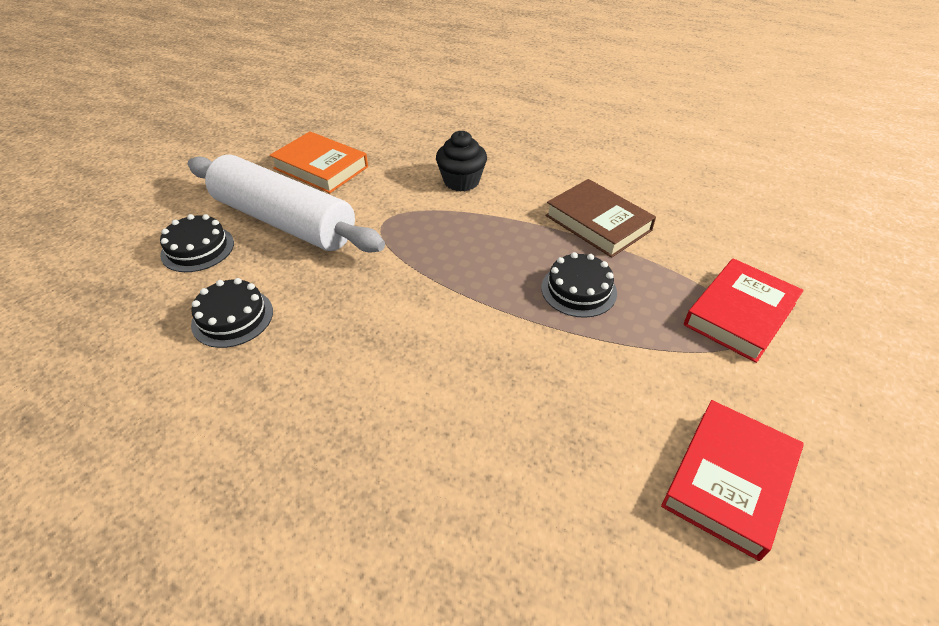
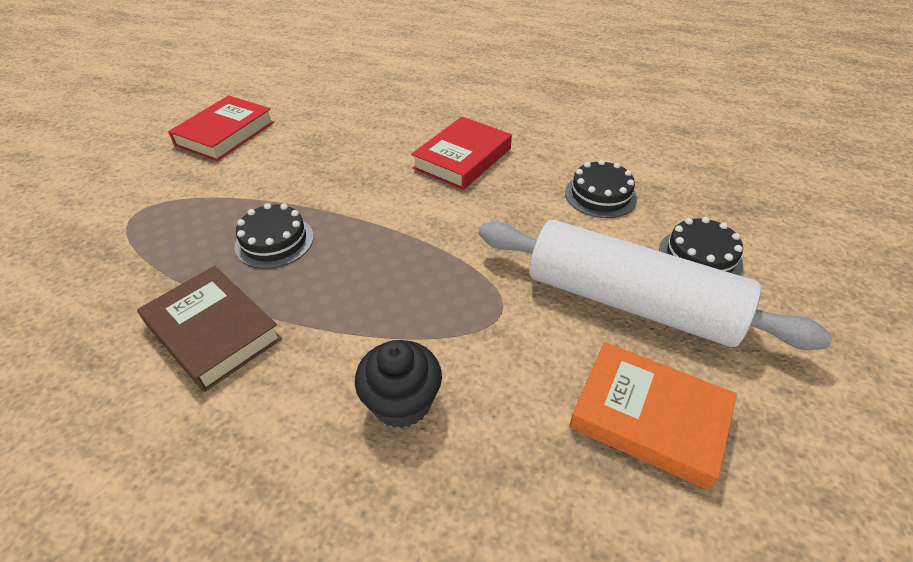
camera: 175 degrees right, 0 degrees up
red book [684,258,804,363] -> red book moved to [411,117,512,190]

